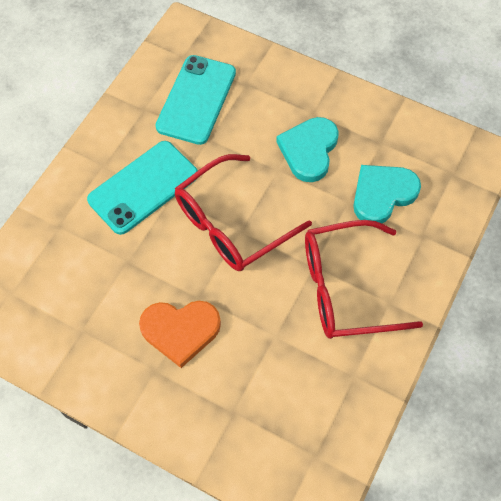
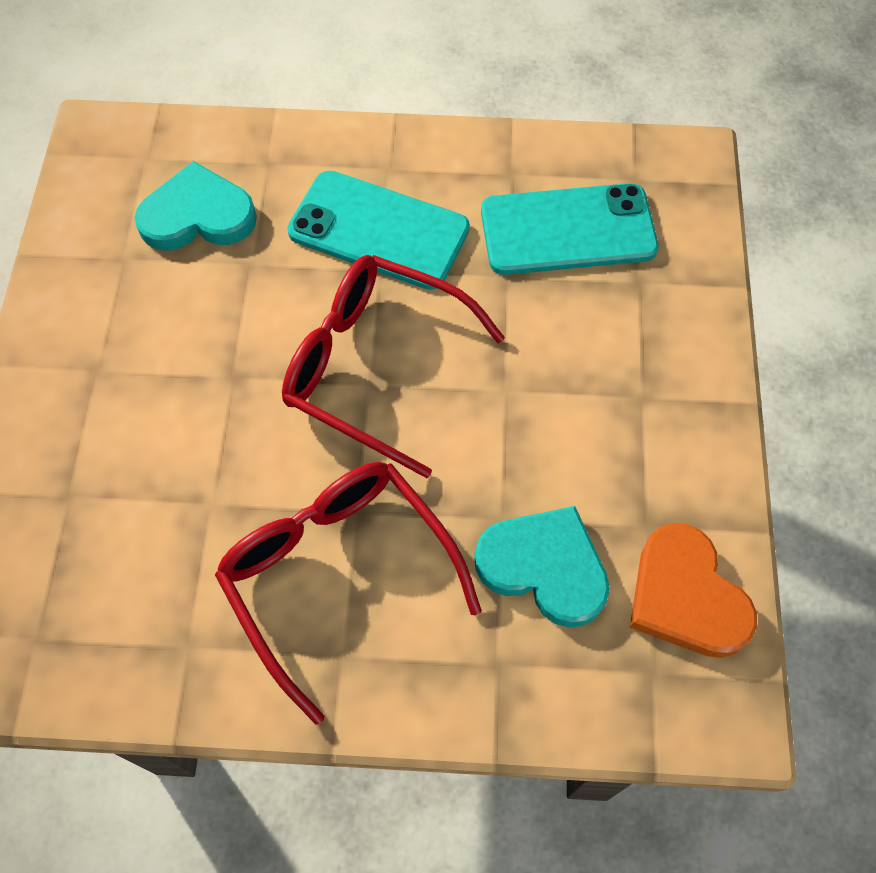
camera: 65 degrees right, 0 degrees up
orange heart [139,301,221,368] -> orange heart moved to [630,523,757,658]
turquoise heart [276,117,339,182] -> turquoise heart moved to [135,161,257,251]

